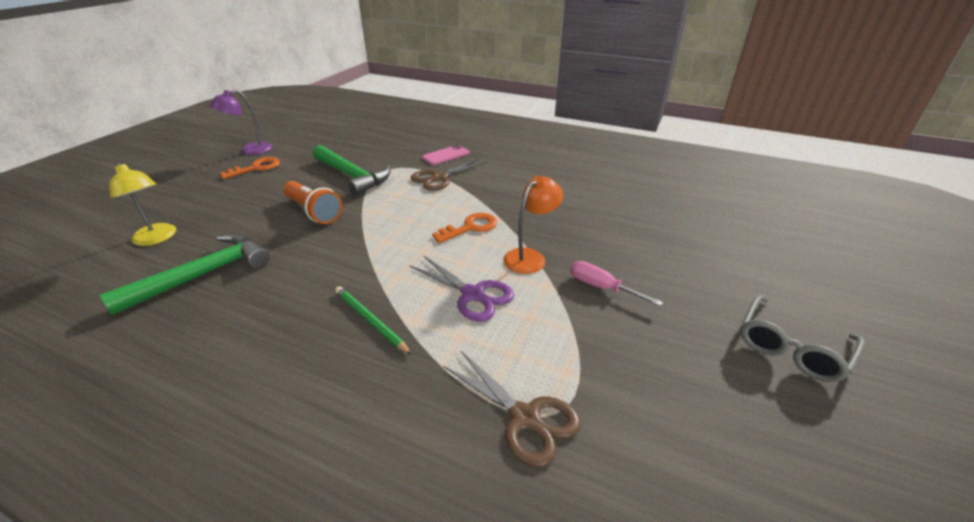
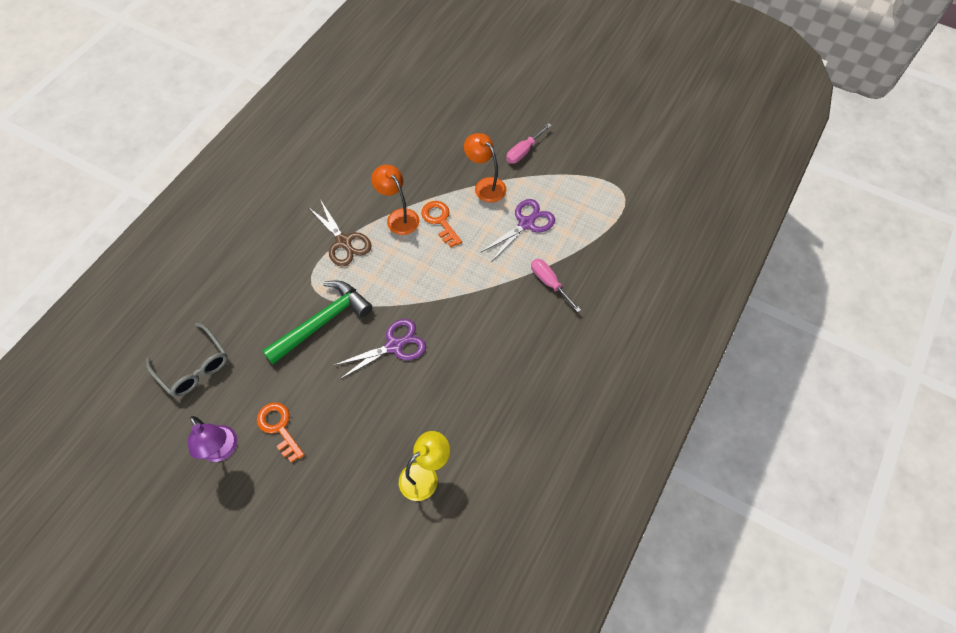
camera: 85 degrees left, 25 degrees up
green hammer [100,233,270,315] -> none
orange flashlight [283,181,342,224] -> purple scissors [332,319,426,380]
green pencil [335,286,412,355] -> pink screwdriver [531,259,581,313]
pink phone [422,145,470,165] -> none
brown scissors [443,351,581,467] -> none
grey glasses [741,295,865,382] -> grey glasses moved to [146,323,228,397]
none -> orange lamp [371,165,419,235]

